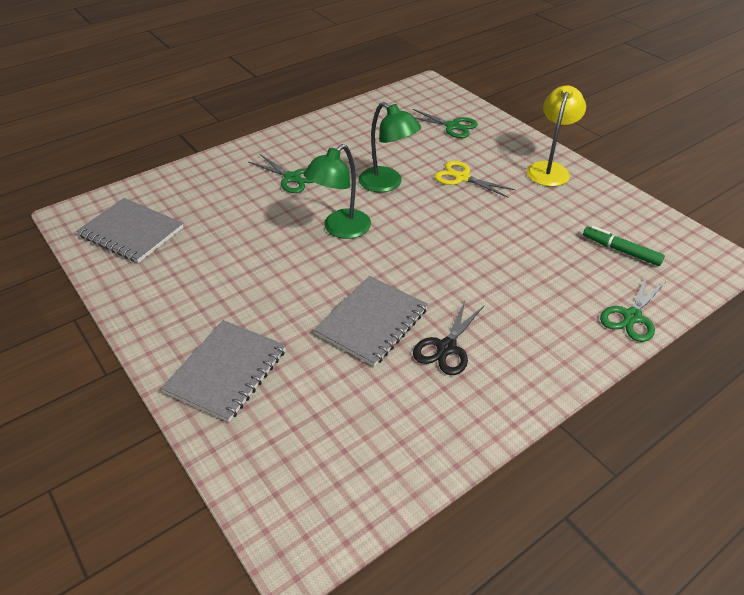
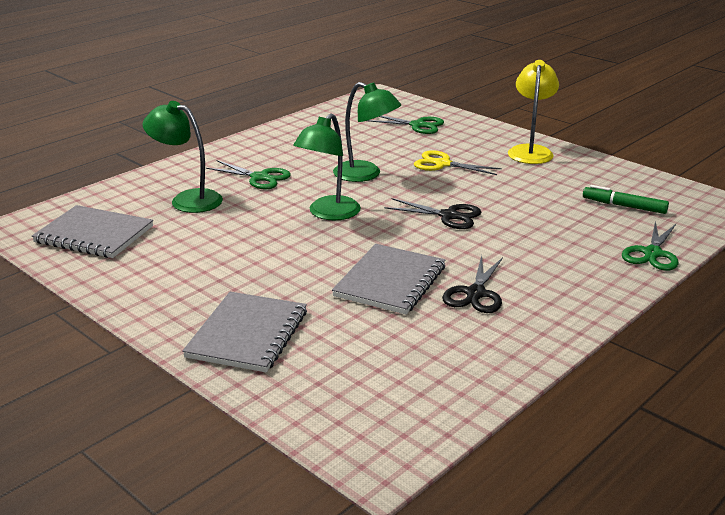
camera: 10 degrees left, 15 degrees down
none -> green lamp [142,101,223,213]
none -> black scissors [385,198,481,229]

